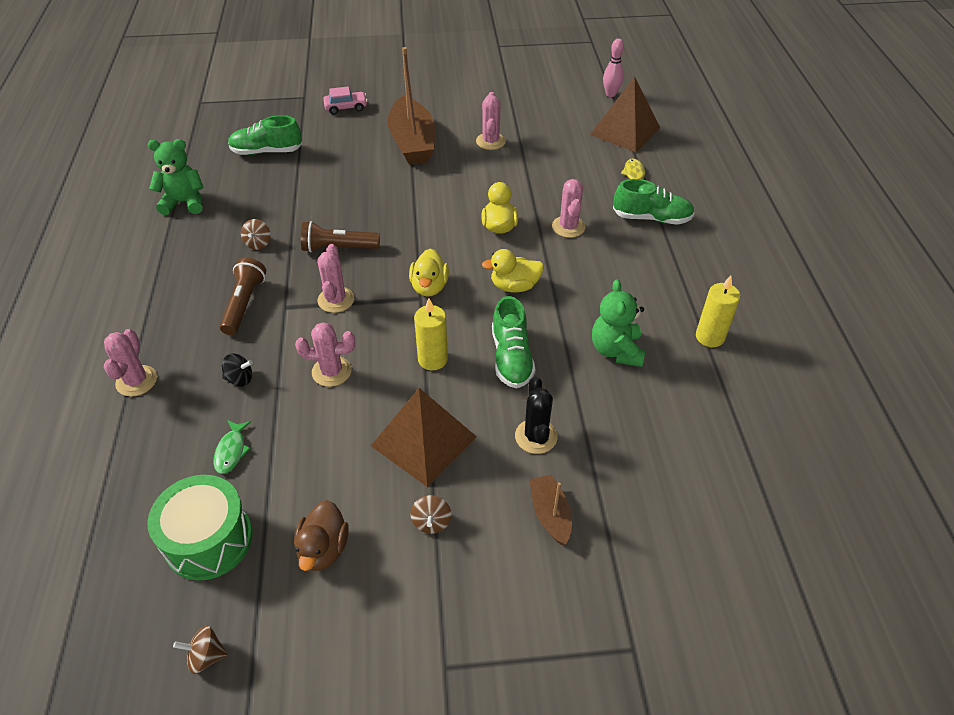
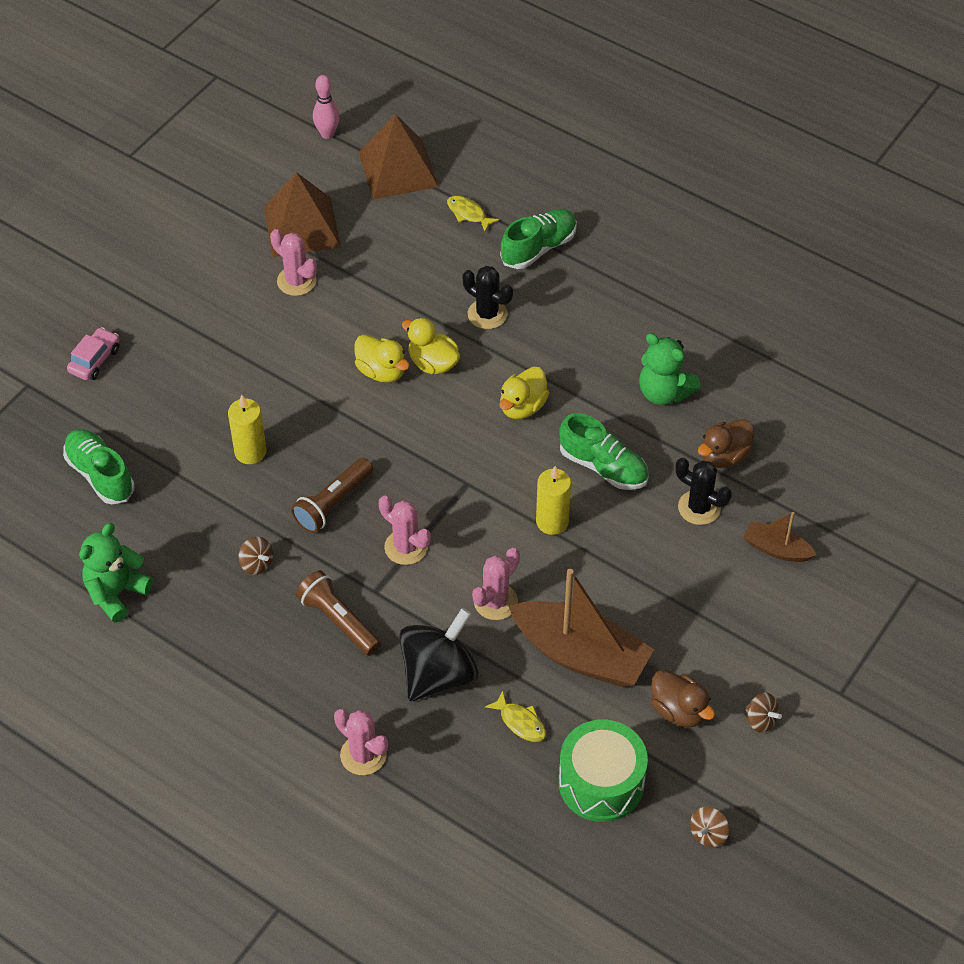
camera: 50 degrees left, 5 degrees up
green fish [213,420,251,474] -> yellow fish [485,690,546,742]
black spinning top [222,353,253,387] -> black spinning top [399,608,478,701], size x2.25
green shoe [228,115,302,155] -> green shoe turned 105 degrees clockwise [63,430,135,504]
brown pyramid [371,388,477,487] -> brown pyramid moved to [264,172,341,257]
brown boat [388,47,435,165] -> brown boat moved to [509,569,654,687]
yellow duck [409,248,449,297] -> yellow duck moved to [354,334,409,383]
brown spinning top [410,495,452,534] -> brown spinning top moved to [745,693,782,733]
pink cactus [552,179,586,238] -> black cactus [463,266,513,329]
yellow candle [696,275,740,347] -> yellow candle moved to [228,395,266,464]
none -> brown duck [698,419,754,468]

